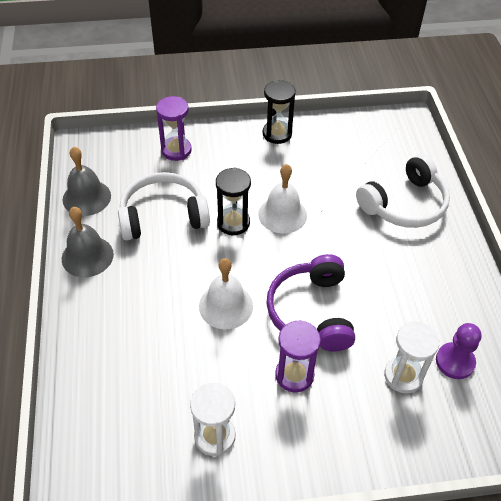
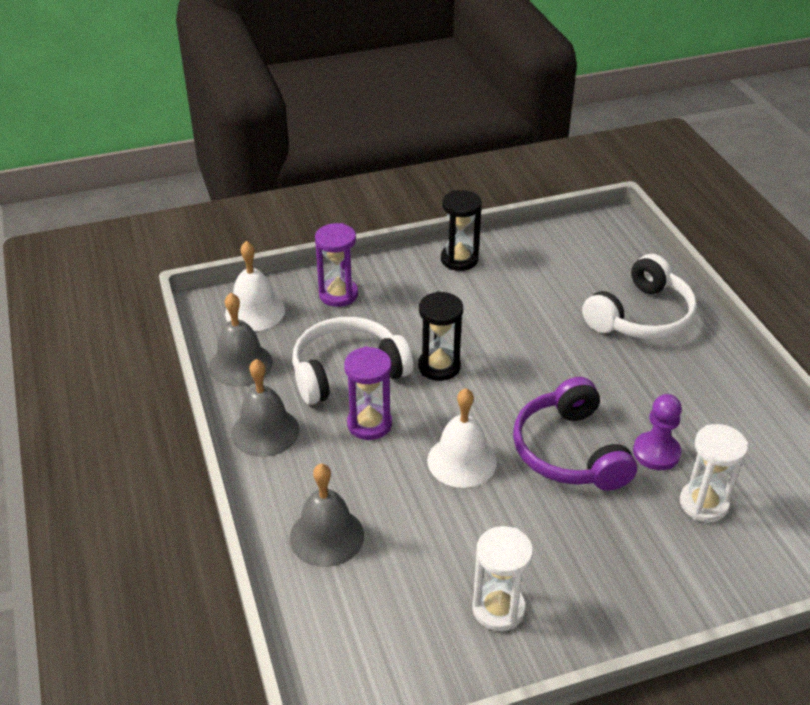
camera: 10 degrees left, 10 degrees down
white bell [258,164,307,234] -> white bell moved to [225,241,285,331]
purple hourglass [275,320,321,392] -> purple hourglass moved to [344,347,392,440]
purple pawn [436,323,481,379] -> purple pawn moved to [633,394,682,470]
none -> grey bell [290,464,364,567]

